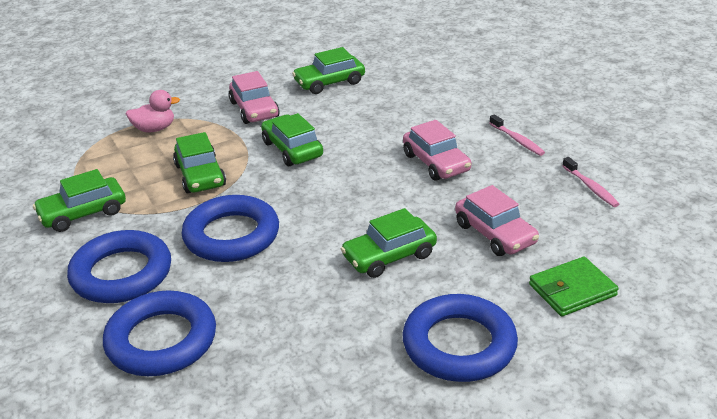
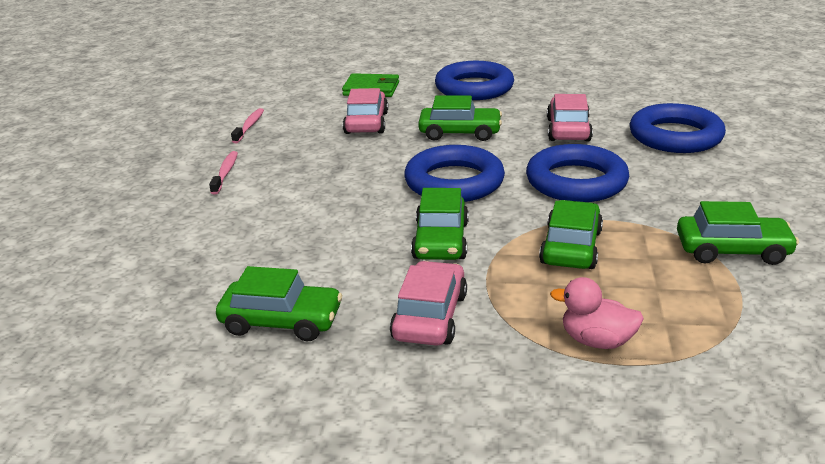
camera: 145 degrees left, 5 degrees down
blue ring [67,230,171,303] -> blue ring moved to [404,145,505,202]
pink car [403,120,471,181] -> pink car moved to [547,94,593,142]

